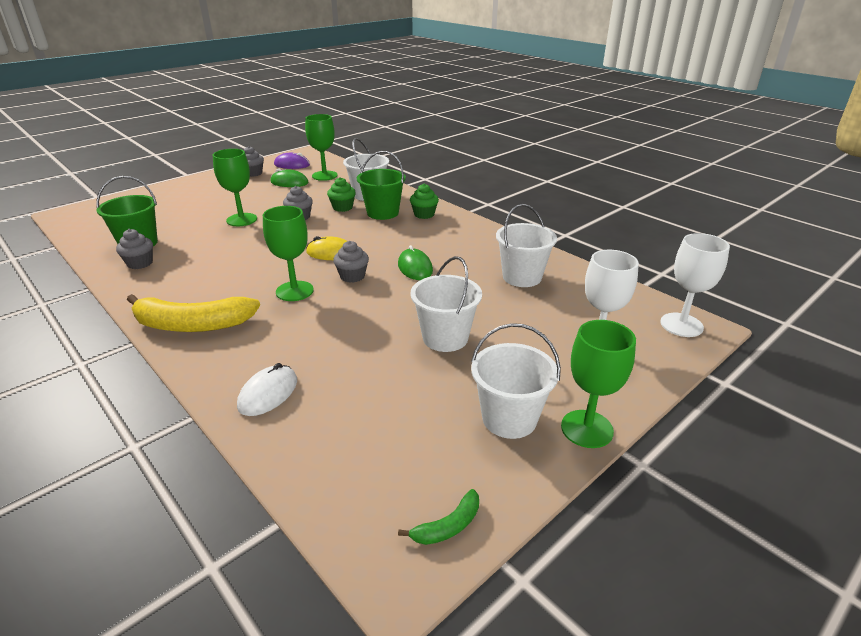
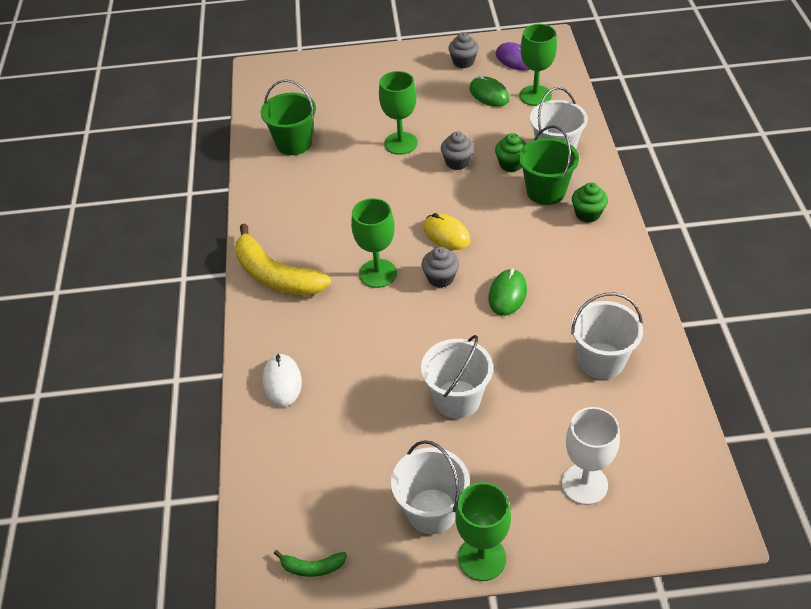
camera: 40 degrees right, 15 degrees up
grey cupcake [116,229,153,269] -> none
white mouse [237,363,297,416] -> white mouse turned 75 degrees counterclockwise [263,353,302,407]
white goblet [660,233,730,337] -> none

